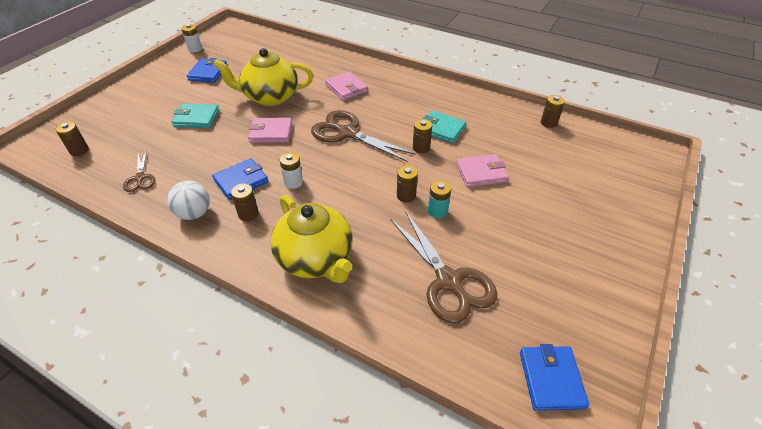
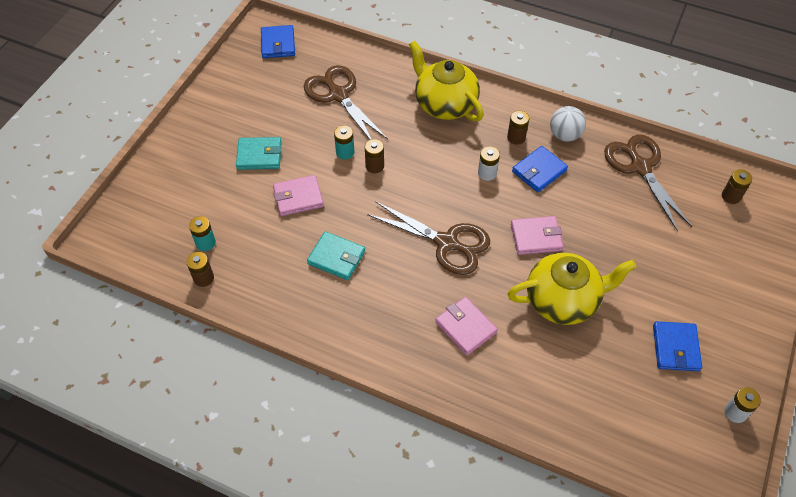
camera: 175 degrees right, 10 degrees up
brown scissors [123,150,155,192] -> brown scissors [604,135,692,231], size x1.90
turquoise wallet [171,103,219,128] -> turquoise wallet moved to [236,137,281,170]
brown battery [413,119,432,154] -> none
none -> turquoise battery [189,216,216,251]

